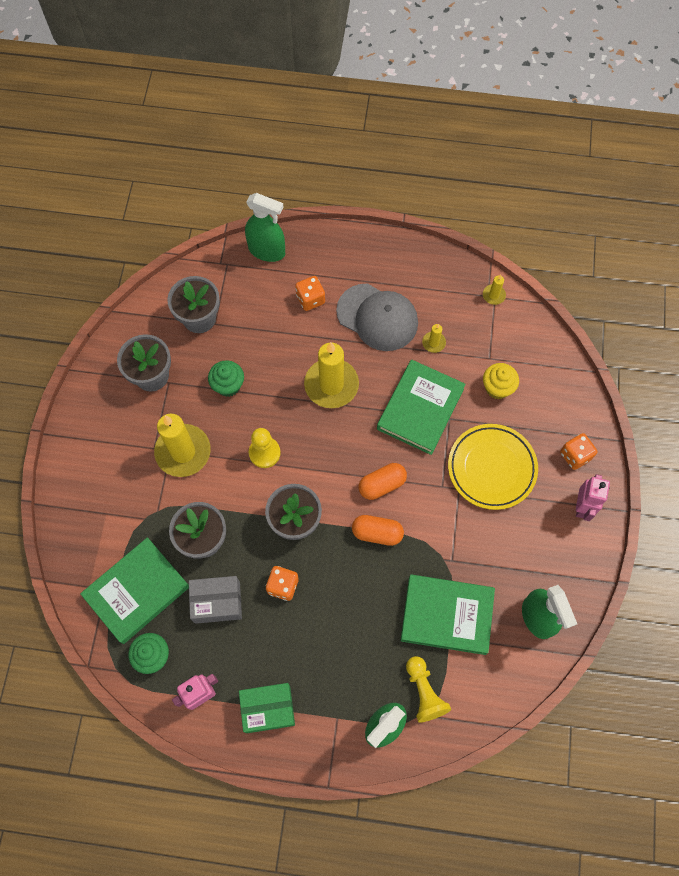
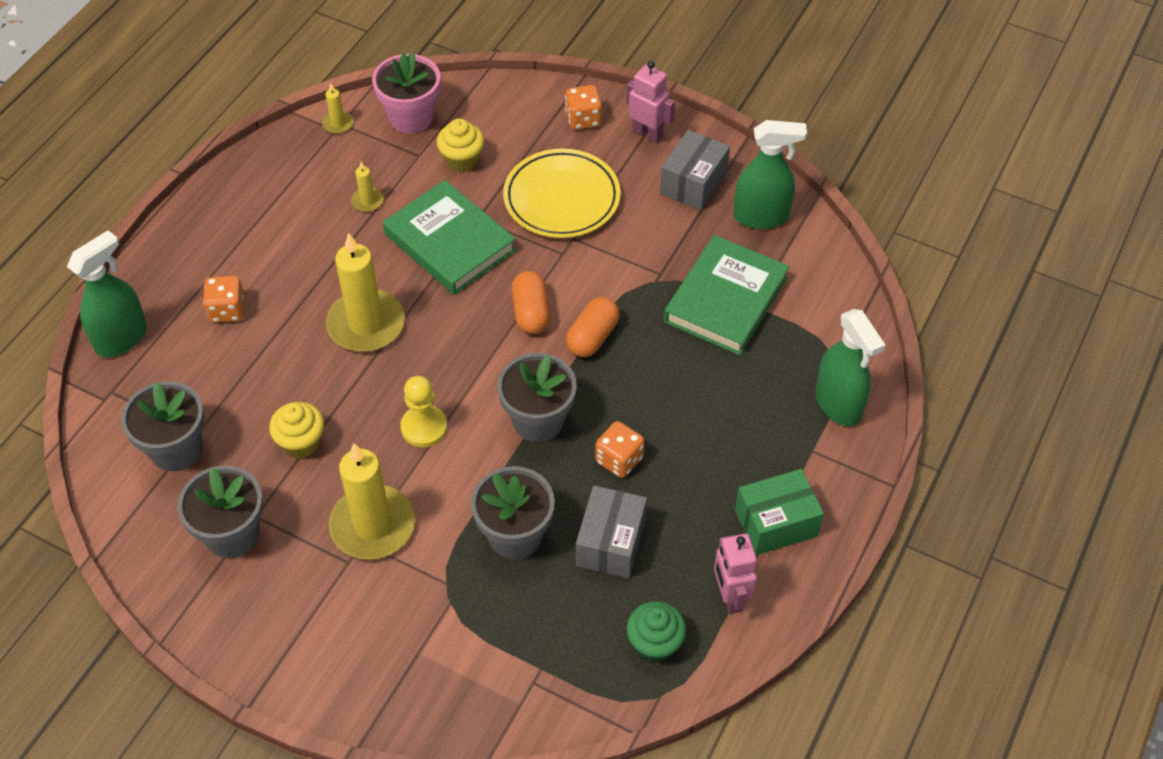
camera: 70 degrees left, 15 degrees down
green book [80,537,189,644] -> none
green cupcake [208,360,244,397] -> yellow cupcake [269,402,324,458]
green box [239,683,295,733] -> green box turned 60 degrees clockwise [735,469,824,555]
grey cap [336,284,418,351] -> none
yellow pawn [406,656,451,723] -> none
none -> pink flower pot [372,52,440,134]
none -> grey box [660,130,730,210]

